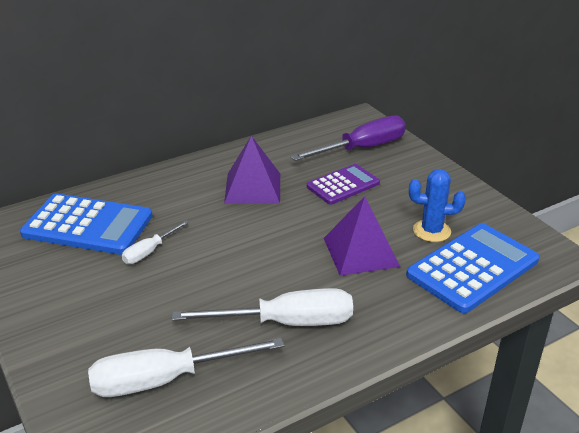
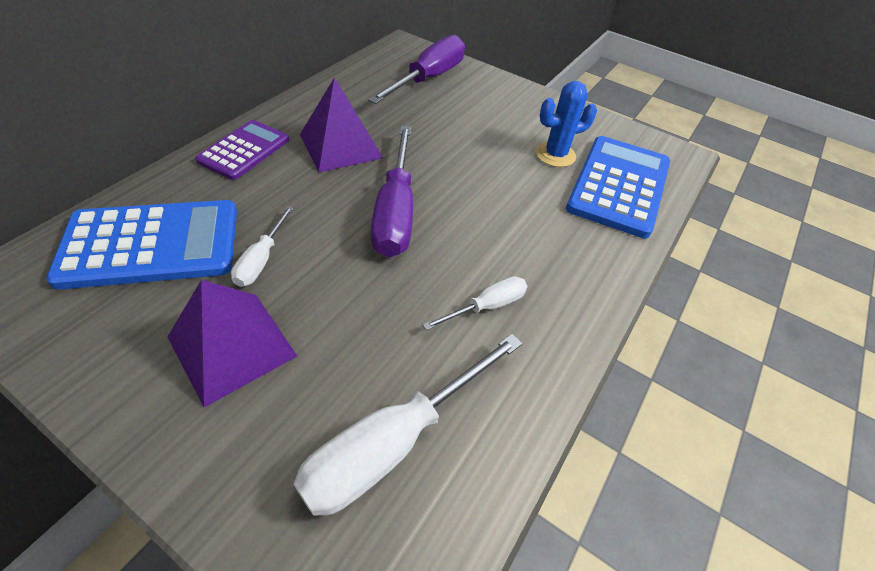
camera: 30 degrees left, 15 degrees up
white screwdriver [172,288,353,326] -> white screwdriver [423,276,527,331], size x0.53
purple calculator [307,164,380,205] -> purple calculator moved to [195,120,289,180]
purple pyramid [324,196,400,276] -> purple pyramid moved to [167,280,297,407]
none -> purple screwdriver [371,126,413,257]

